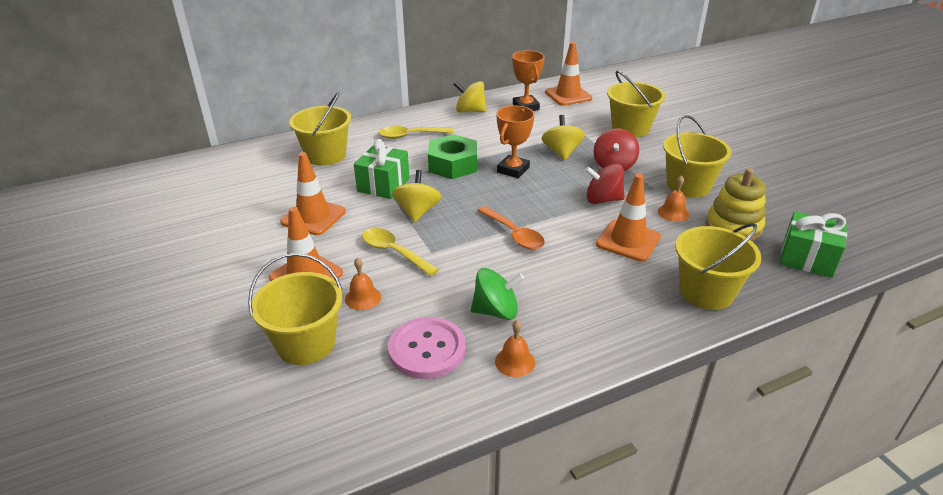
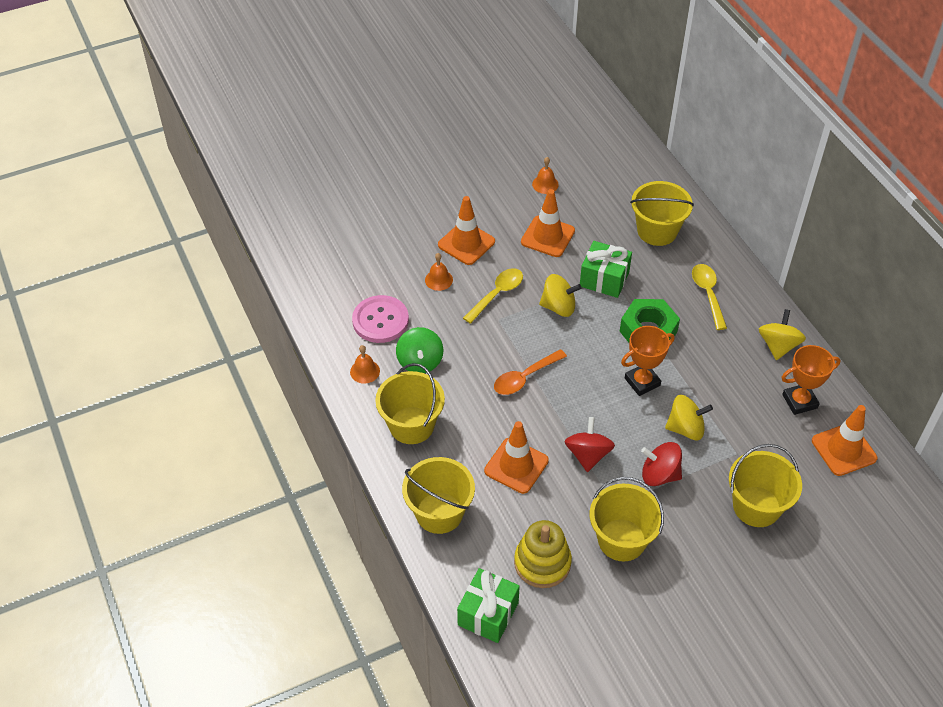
camera: 90 degrees right, 15 degrees up
yellow bucket [248,253,343,365] -> yellow bucket moved to [375,363,445,444]
orange trophy [496,105,535,178] -> orange trophy turned 60 degrees counterclockwise [621,326,674,396]
orange bell [658,175,689,222] -> orange bell moved to [532,157,559,194]

